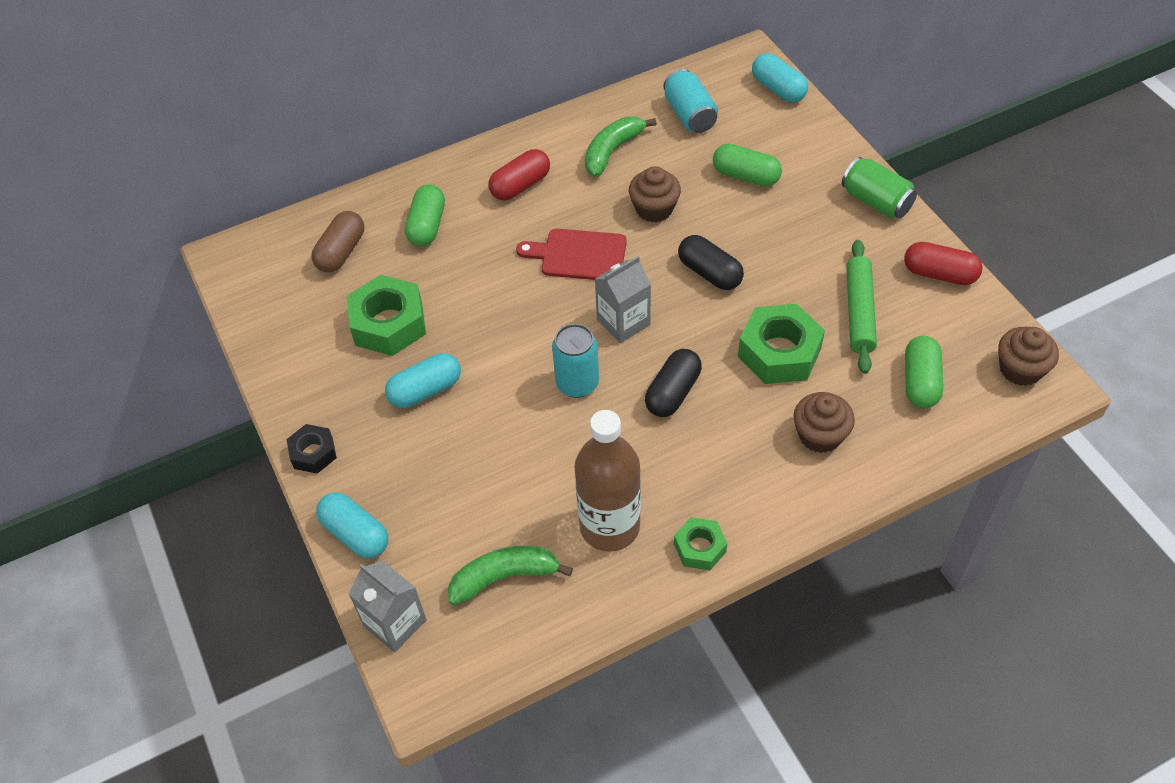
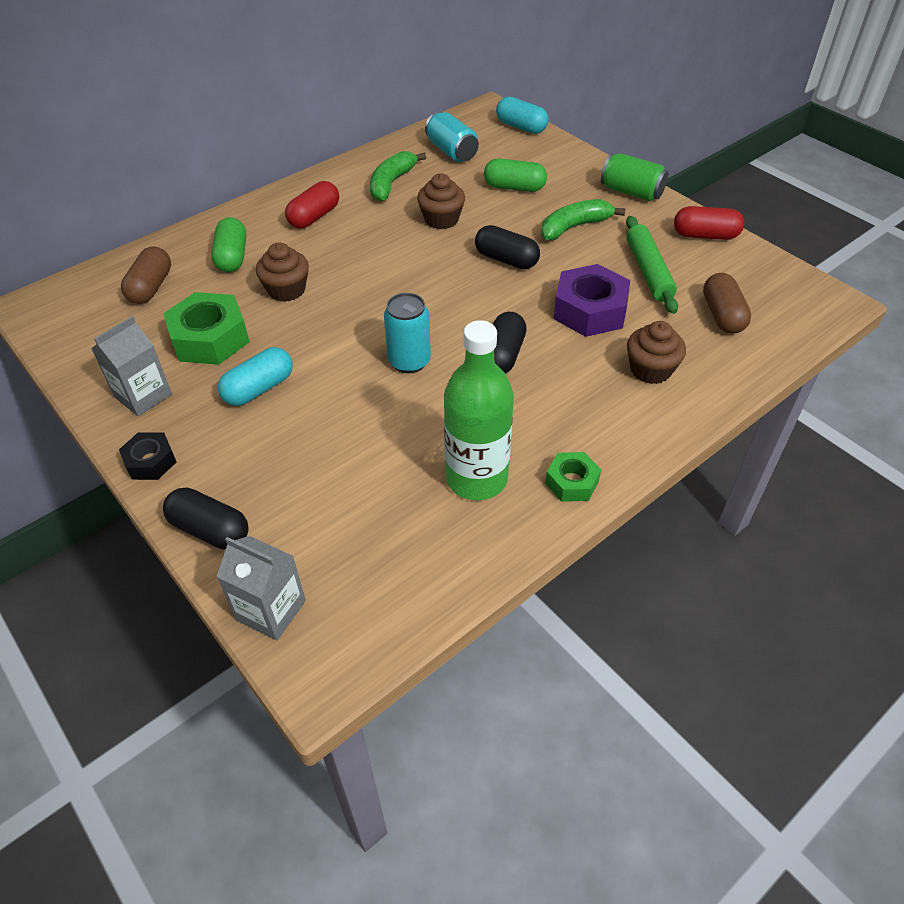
camera: 15 degrees left, 5 degrees down
turquoise capsule [316,492,388,558] -> black capsule [163,488,249,550]
green banana [448,546,573,605] -> green banana moved to [541,199,625,240]
red cutting board [516,229,627,280] -> none
brown bottle [575,410,641,552] -> green bottle [444,320,514,500]
grey carton [595,256,651,343] -> grey carton moved to [91,316,172,416]
green nut [738,304,825,384] -> purple nut [553,264,630,337]
green capsule [905,336,943,408] -> brown capsule [703,273,751,334]
brown cupcake [998,327,1059,386] -> brown cupcake moved to [256,243,309,302]

